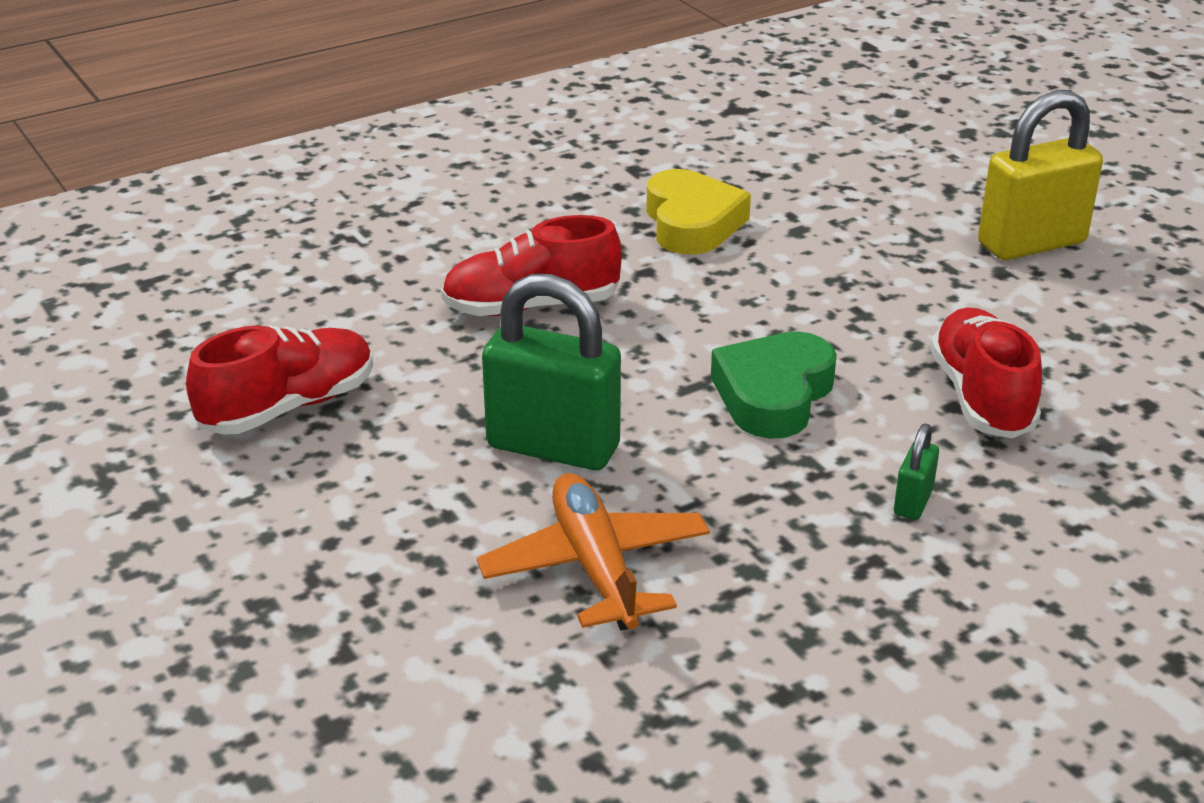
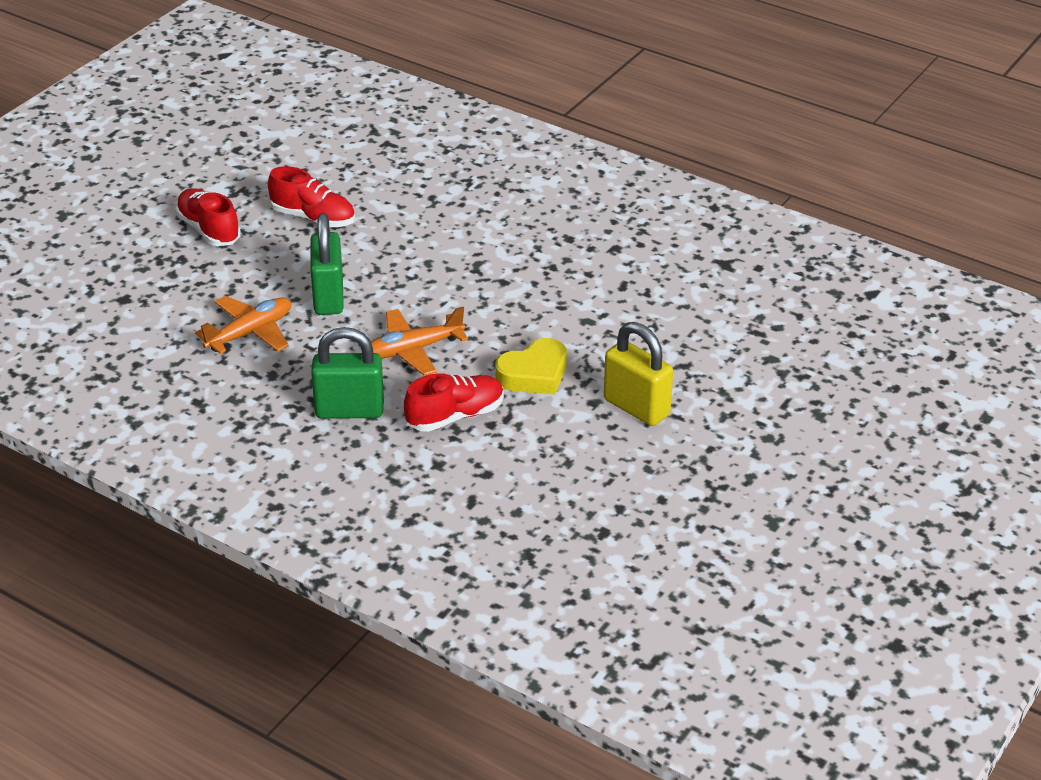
camera: 65 degrees right, 5 degrees up
red shoe [441,215,622,316] -> red shoe moved to [175,188,241,246]
yellow heart [646,169,751,254] -> yellow heart moved to [495,338,567,395]
green heart [711,331,837,439] -> orange plane [371,307,468,376]
green padlock [894,424,939,520] -> green padlock [311,327,384,419], size x2.24

